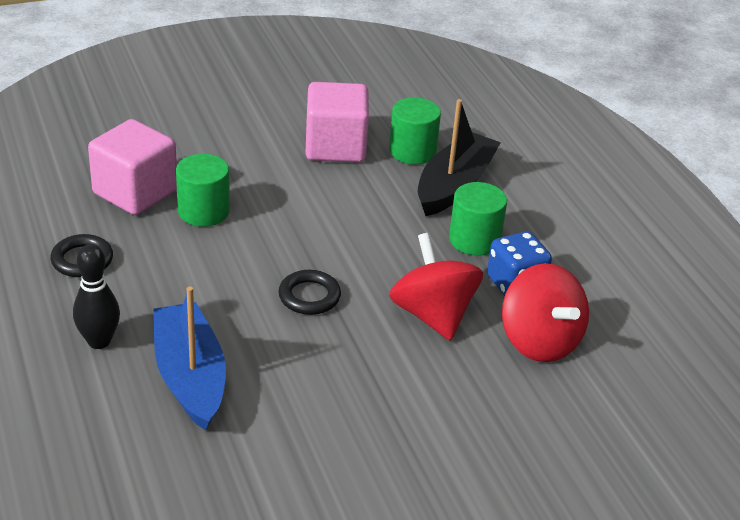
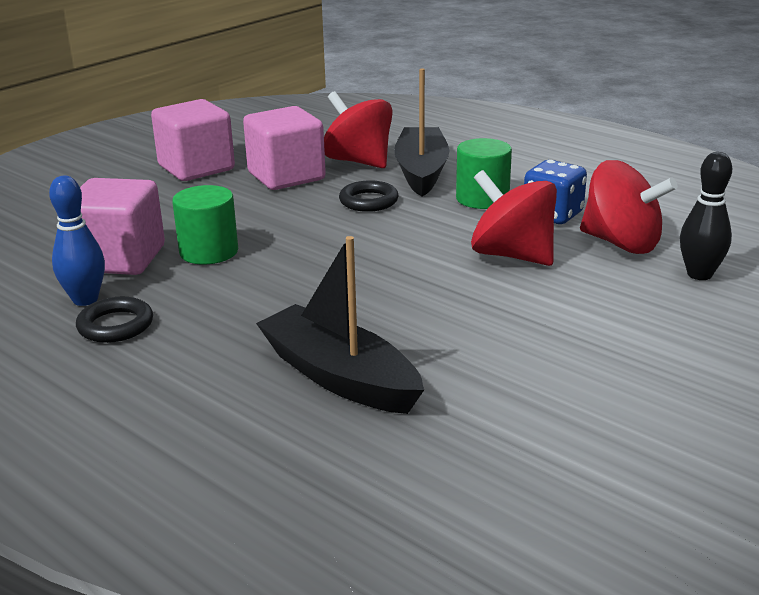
camera: 25 degrees left, 10 degrees down
black bowling pin [73,244,120,349] -> black bowling pin moved to [680,152,732,280]
blue boat [153,287,226,431] -> black boat [256,236,424,414]
black ring [278,270,341,315] -> black ring moved to [339,180,399,212]
green cylinder [389,97,441,164] -> red spinning top [324,91,392,168]
none -> blue bowling pin [49,176,105,306]
none -> pink cube [151,99,235,181]

